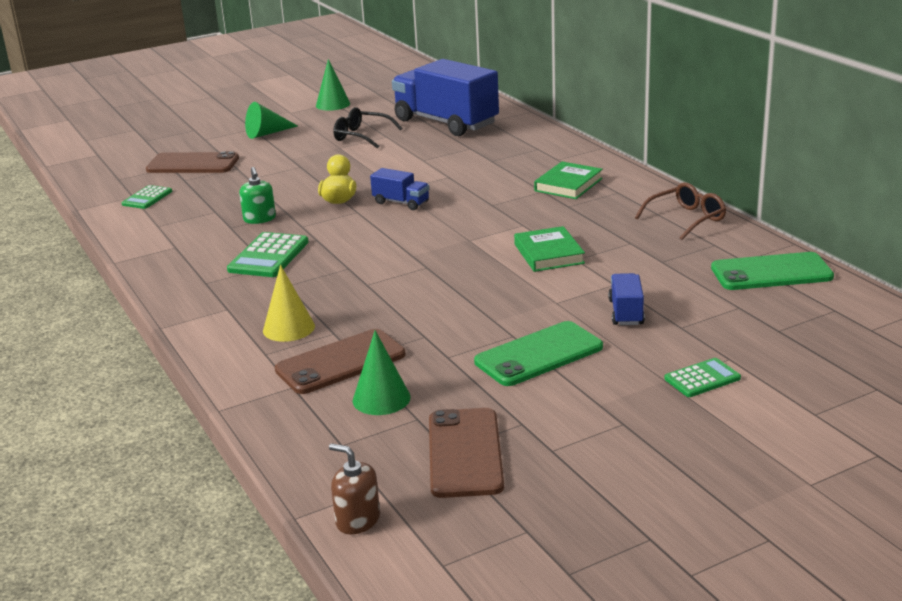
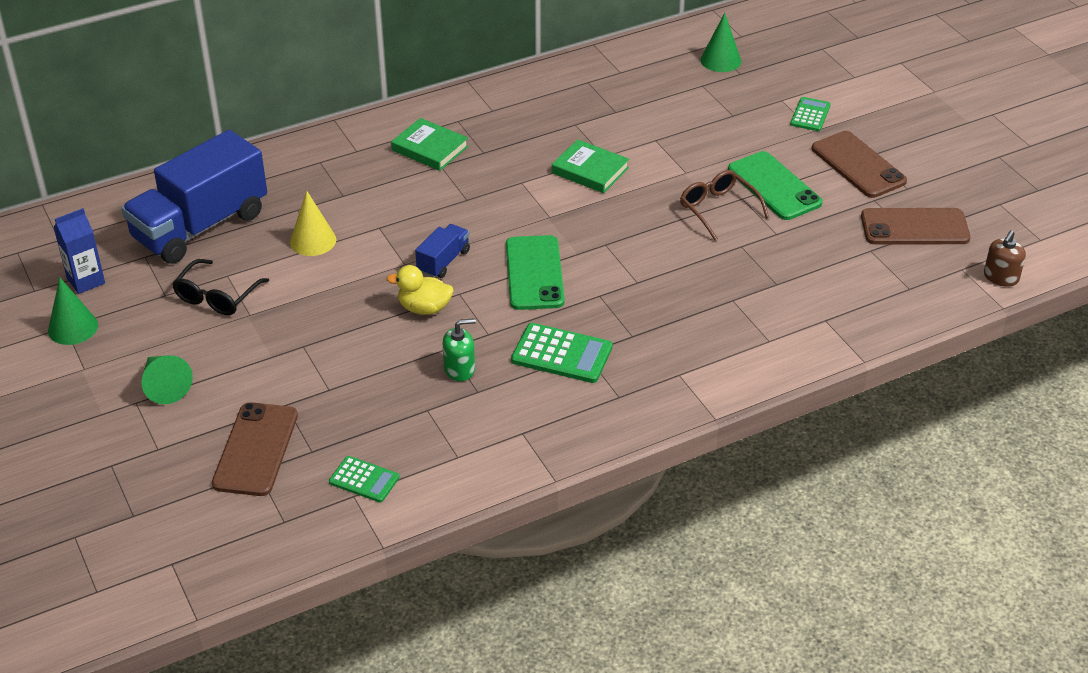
camera: 90 degrees left, 15 degrees up
yellow cone [263,265,315,342] -> yellow cone moved to [290,191,336,256]
brown phone [275,329,406,394] -> brown phone moved to [812,131,907,198]
green cone [353,330,410,415] -> green cone moved to [700,13,741,72]
green book [514,226,585,272] -> green book turned 45 degrees clockwise [552,139,629,193]
blue truck [608,273,645,325] -> none
brown glasses [635,182,726,240] -> brown glasses moved to [680,170,769,241]
green calculator [664,358,741,397] -> green calculator turned 45 degrees clockwise [790,97,831,131]
green phone [711,252,834,290] -> green phone moved to [506,235,565,310]
none -> blue carton [53,208,105,294]

